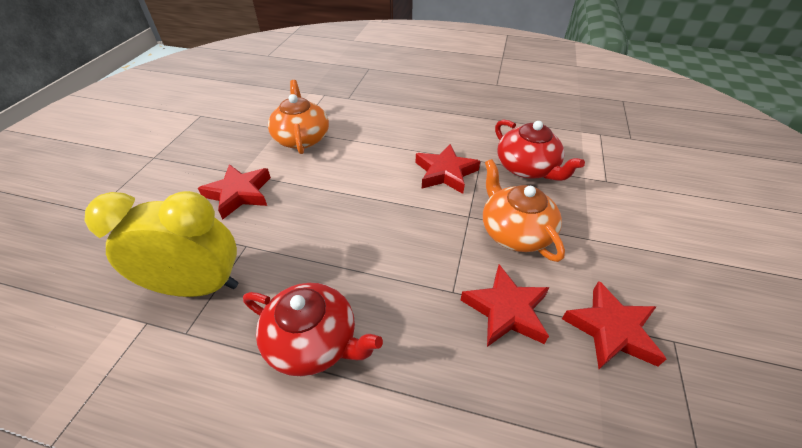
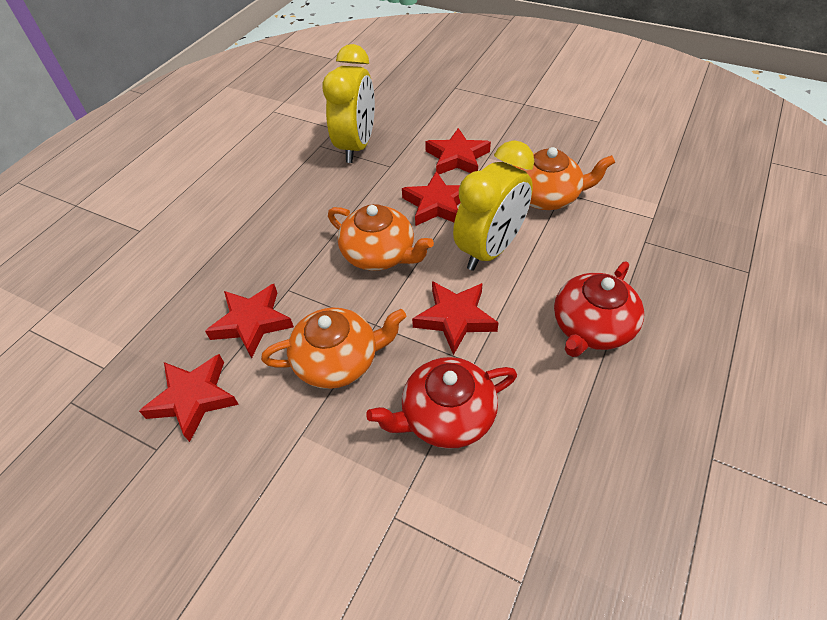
camera: 105 degrees right, 5 degrees up
red teapot [243,283,383,377] -> red teapot moved to [554,262,644,357]
none -> orange teapot [328,204,434,271]
none -> red star [402,171,461,226]
none -> yellow clock [453,140,534,271]

